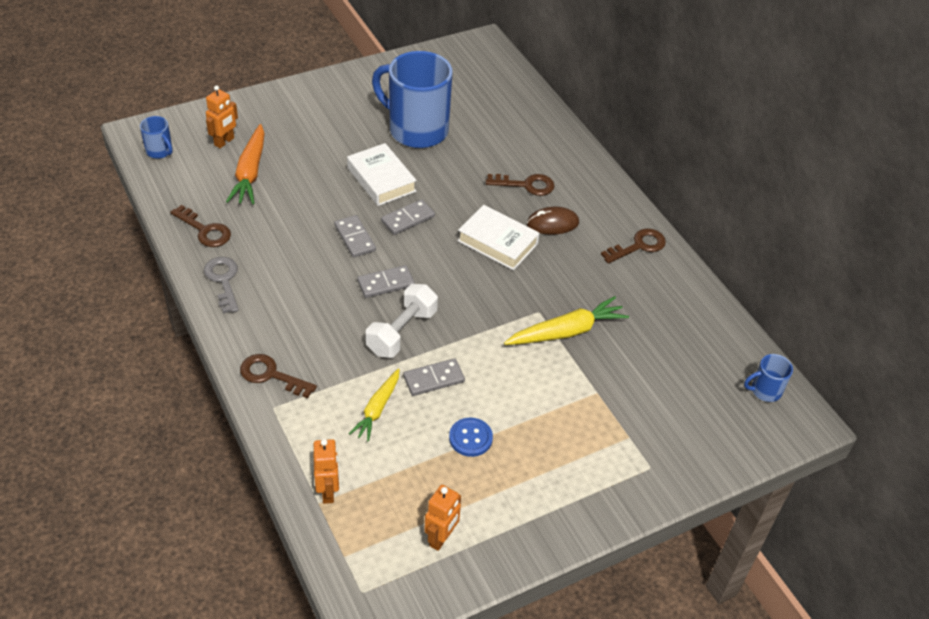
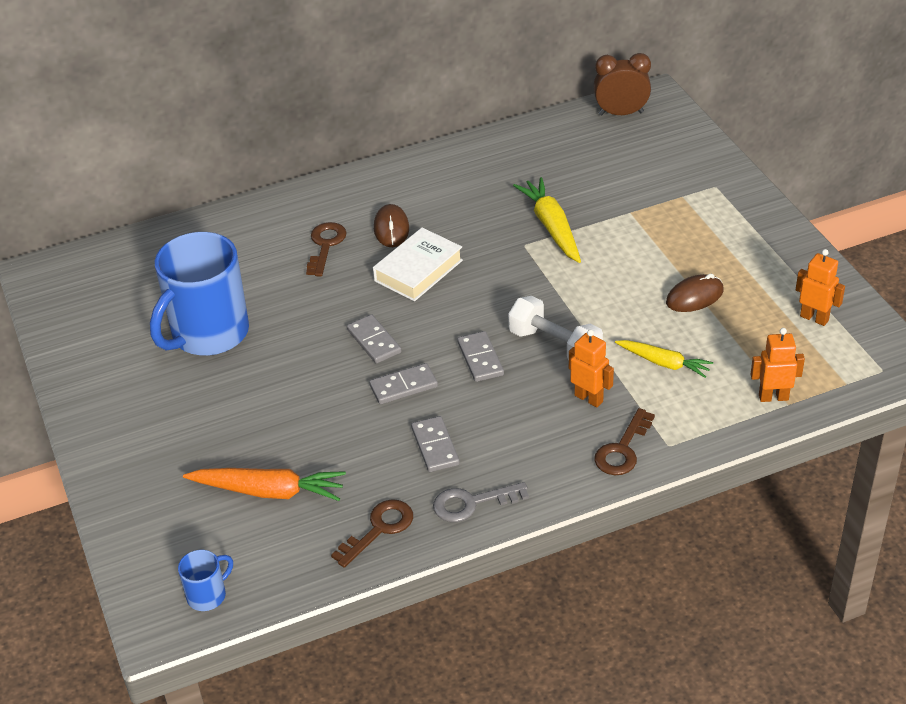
camera: 80 degrees left, 5 degrees down
orange robot [206,85,238,148] -> orange robot moved to [569,329,614,407]
white book [347,143,417,206] -> none
grey domino [403,358,465,396] -> grey domino moved to [411,416,460,472]
blue button [449,418,493,457] -> brown mouse [666,274,724,312]
brown key [601,228,666,264] -> none
blue mug [744,354,793,402] -> brown clock [593,53,651,116]

